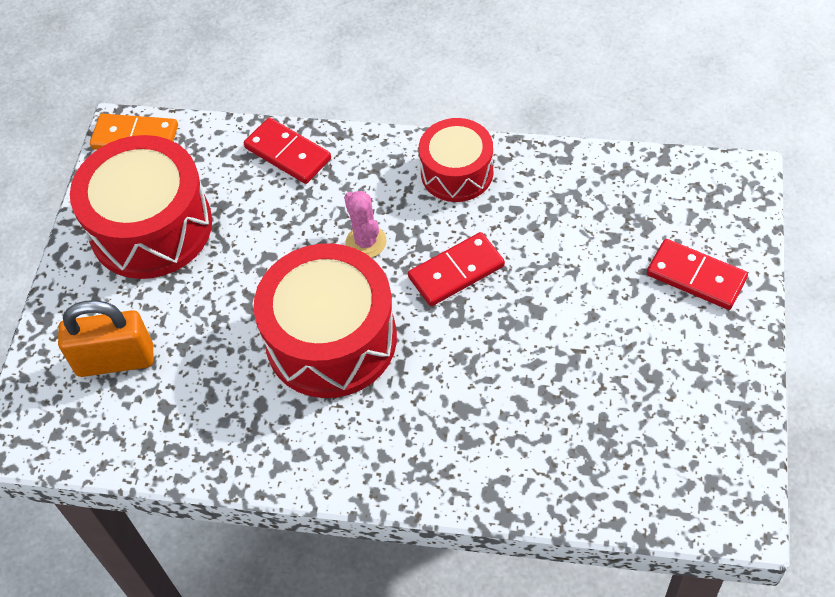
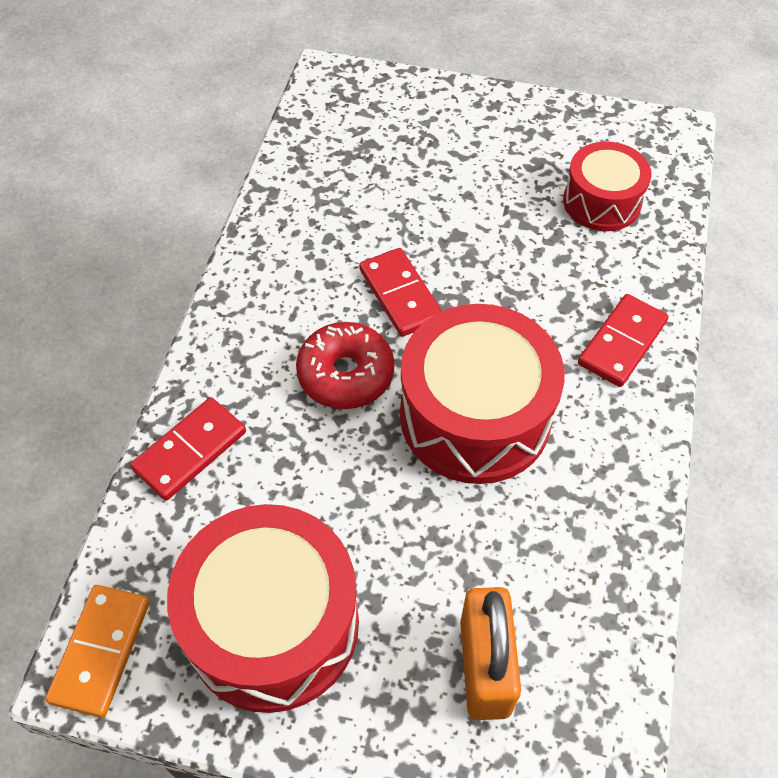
camera: 90 degrees left, 0 degrees up
pink cactus [344,191,387,258] -> red donut [296,322,394,409]
red drum [419,118,493,202] -> red drum moved to [563,142,652,231]
red domino [647,239,748,310] -> red domino moved to [578,294,669,387]

